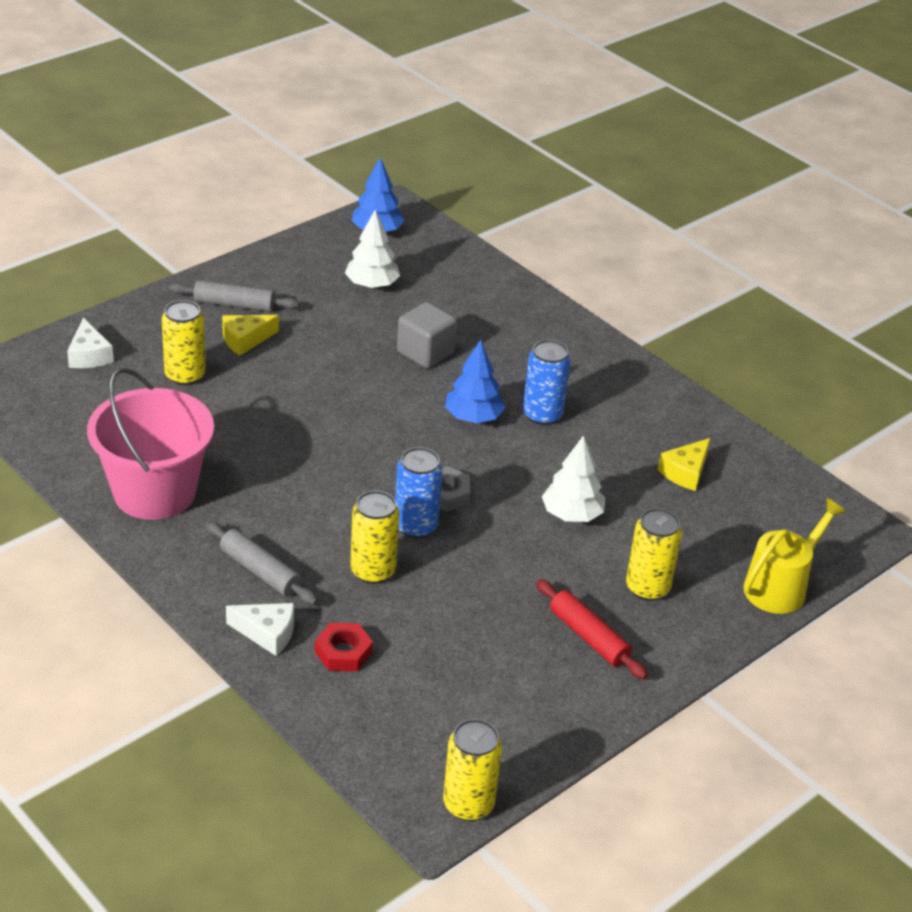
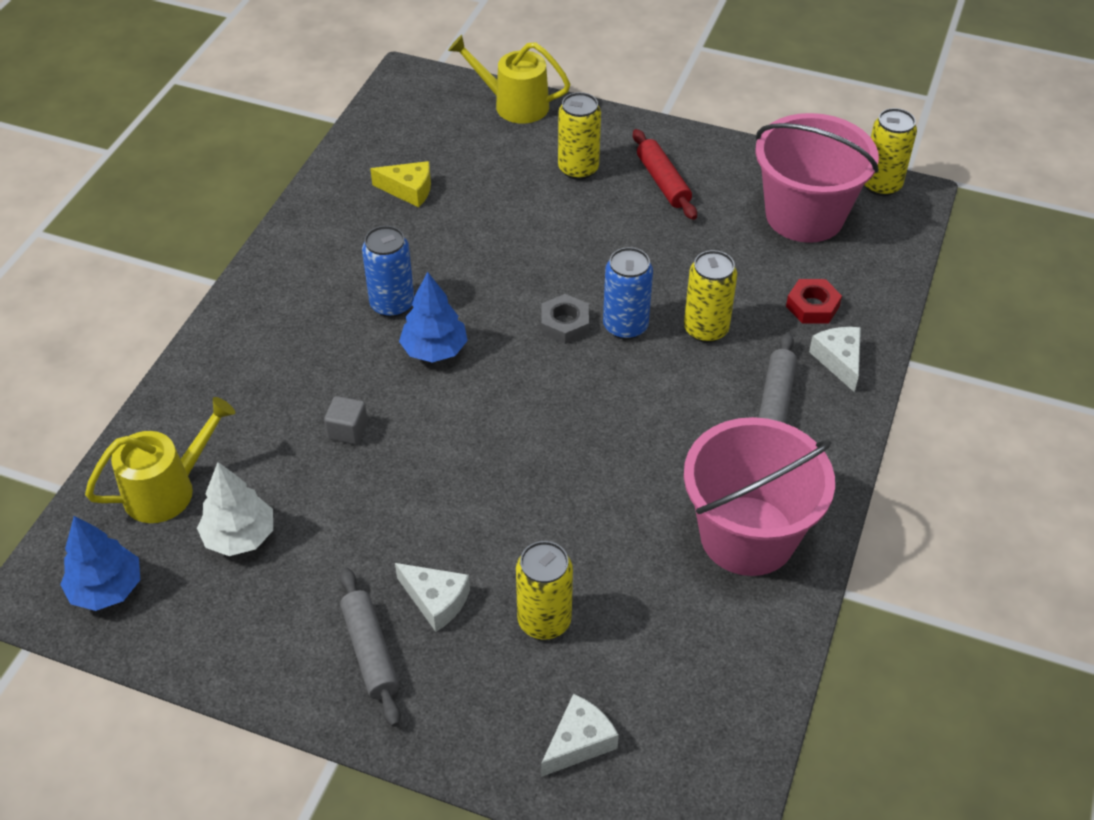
camera: 115 degrees left, 10 degrees up
yellow cheese [222,315,279,356] -> white cheese [395,563,470,632]
grey cube [397,302,457,368] -> grey cube [324,396,368,444], size x0.62
red rolling pin [536,579,648,679] -> red rolling pin turned 45 degrees counterclockwise [633,129,697,220]
white tree [542,435,605,522] -> none
none -> yellow watering can [85,397,235,523]
none -> pink bucket [755,113,879,243]

